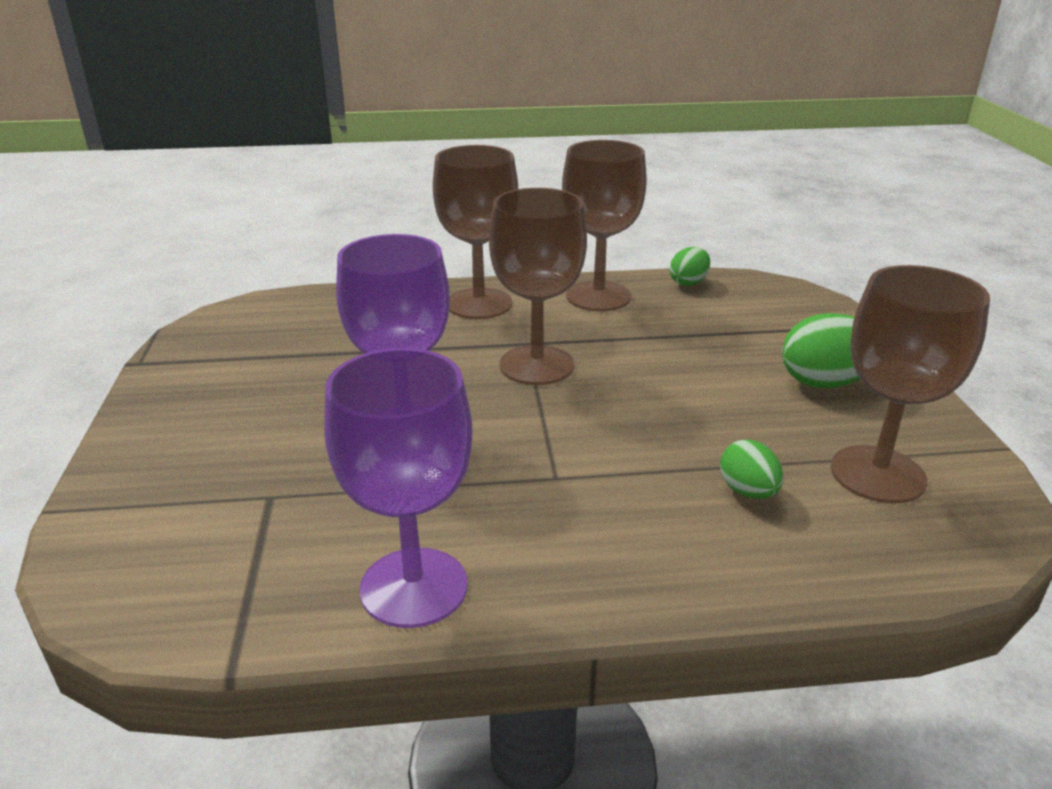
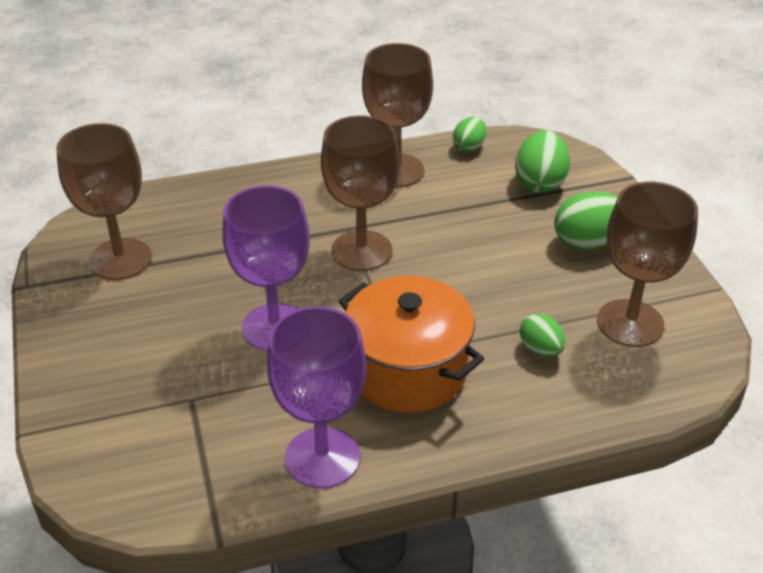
camera: 10 degrees left, 10 degrees up
brown goblet [433,145,518,319] -> brown goblet moved to [56,123,152,280]
none -> orange pot [339,276,484,413]
none -> green egg [515,130,570,193]

